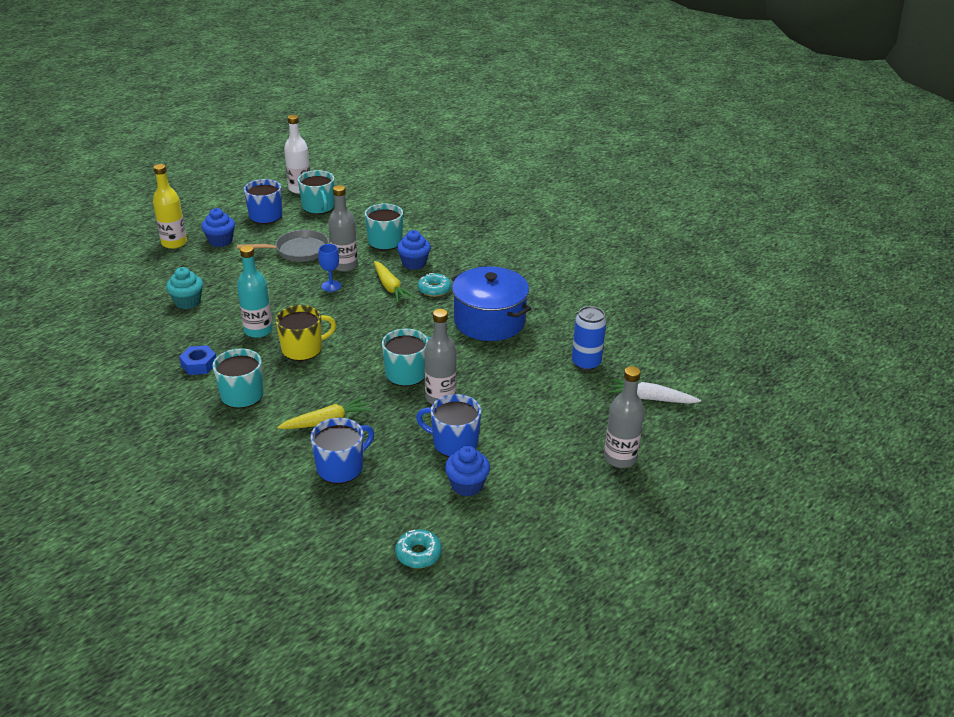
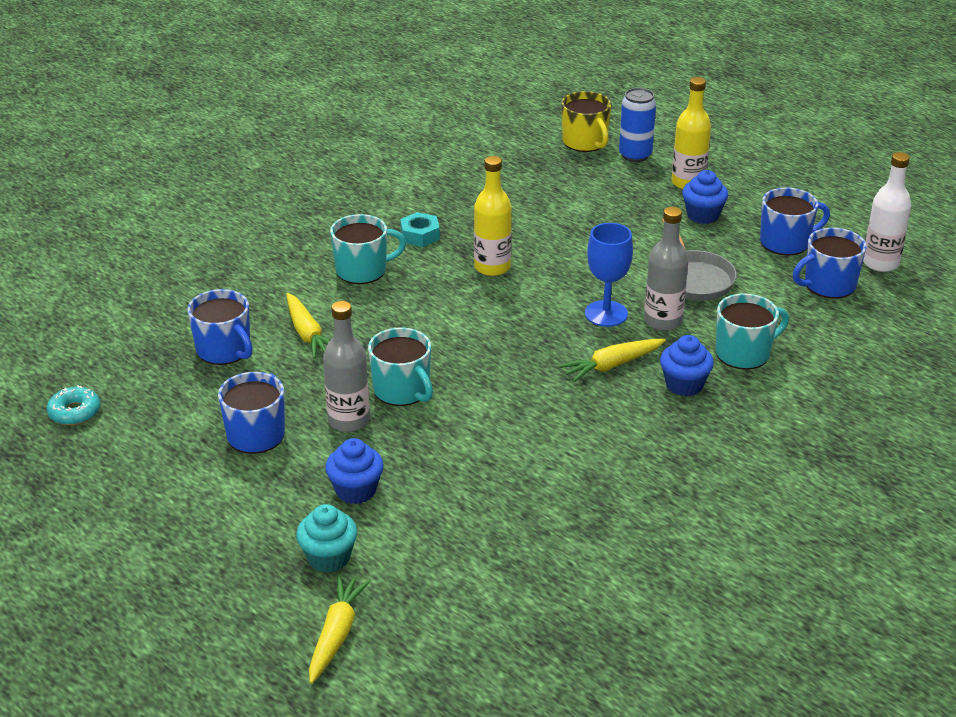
camera: 90 degrees right, 0 degrees up
turquoise cupcake [166,267,203,309] -> turquoise cupcake moved to [296,504,357,573]
blue nut [179,345,216,375] -> turquoise nut [400,212,440,247]
turquoise bottle [237,245,273,338] -> yellow bottle [474,156,512,276]
yellow mug [275,305,336,361] -> yellow mug moved to [561,91,612,152]
turquoise mug [298,170,335,214] -> blue mug [793,228,867,299]
blue goblet [318,244,341,292] -> blue goblet [585,223,633,327], size x1.52
turquoise donut [418,273,451,297] -> none
blue cupcake [445,446,490,497] -> blue cupcake moved to [325,438,384,504]
blue pot [451,266,531,341] -> none
blue can [572,306,606,371] -> blue can moved to [619,88,656,162]
grey bottle [604,366,644,468] -> none
white carrot [609,379,701,404] -> yellow carrot [309,575,371,684]

